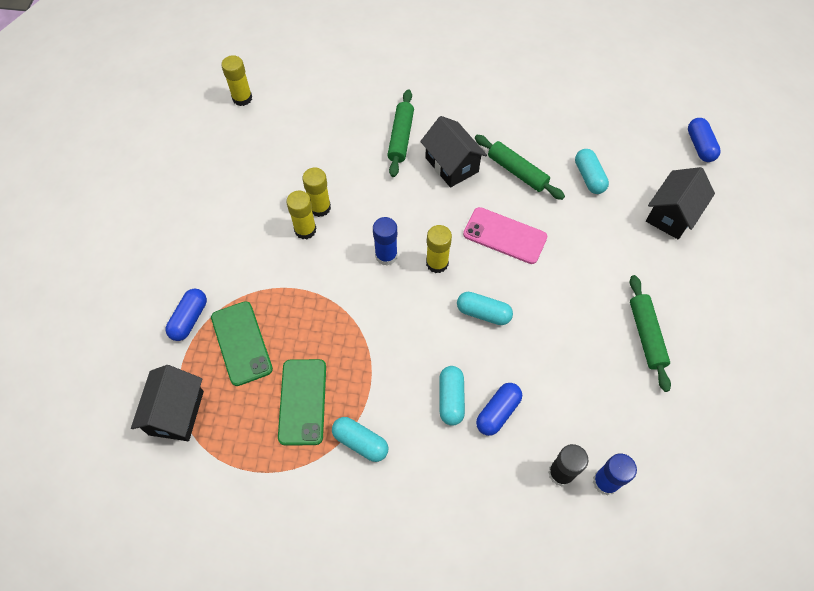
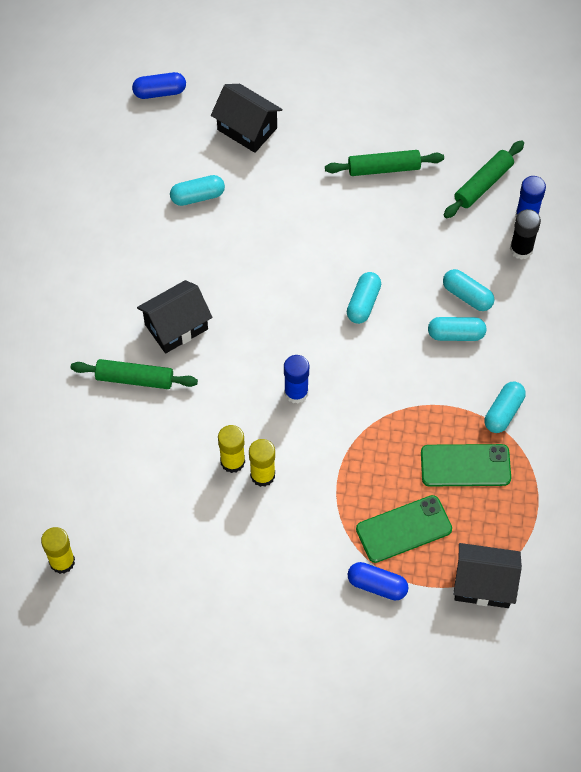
camera: 90 degrees left, 0 degrees up
yellow glue stick [426,225,452,273] -> none
pink phone [463,207,547,264] -> none
green rolling pin [475,135,565,200] -> green rolling pin moved to [444,140,524,218]
blue capsule [476,383,522,436] -> turquoise capsule [443,269,494,311]

